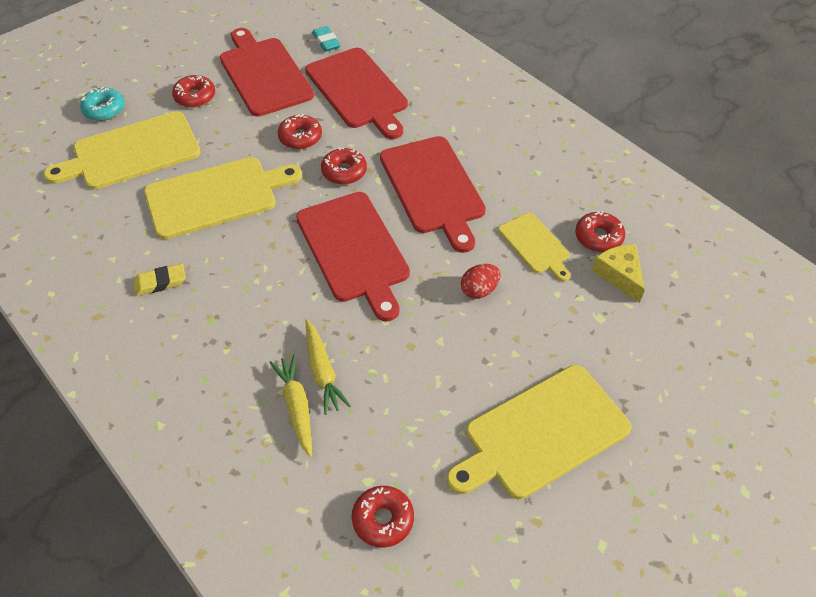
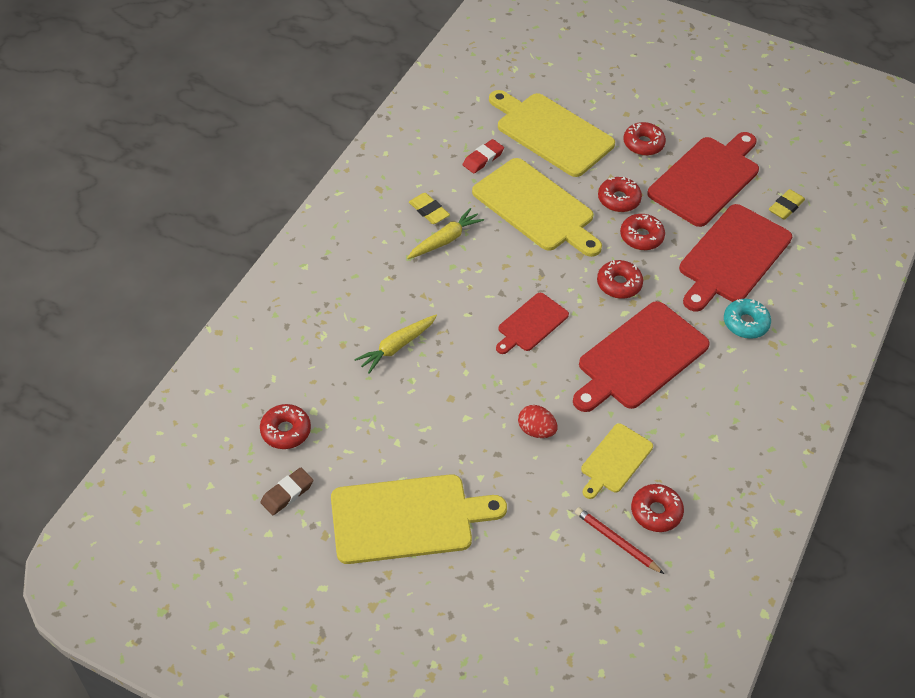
camera: 65 degrees right, 0 degrees up
turquoise donut [80,87,125,121] -> turquoise donut moved to [724,299,771,339]
yellow carrot [269,355,312,457] -> yellow carrot moved to [407,208,484,259]
red cutting board [296,192,410,322] -> red cutting board [496,293,569,354], size x0.55
turquoise eraser [312,26,341,52] -> yellow eraser [769,189,805,220]
yellow cutting board [447,365,631,499] -> yellow cutting board turned 135 degrees clockwise [331,474,507,564]
yellow cheese [592,244,645,303] -> red pencil [575,507,664,574]
none -> brown eraser [260,468,313,515]
none -> red eraser [463,139,504,173]
none -> red donut [598,177,642,212]

